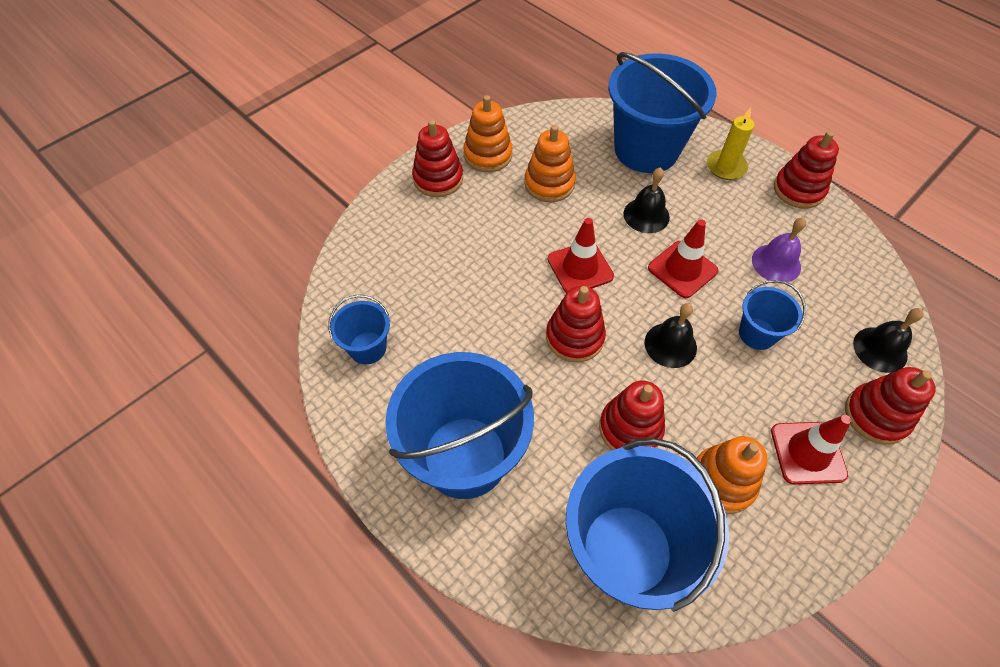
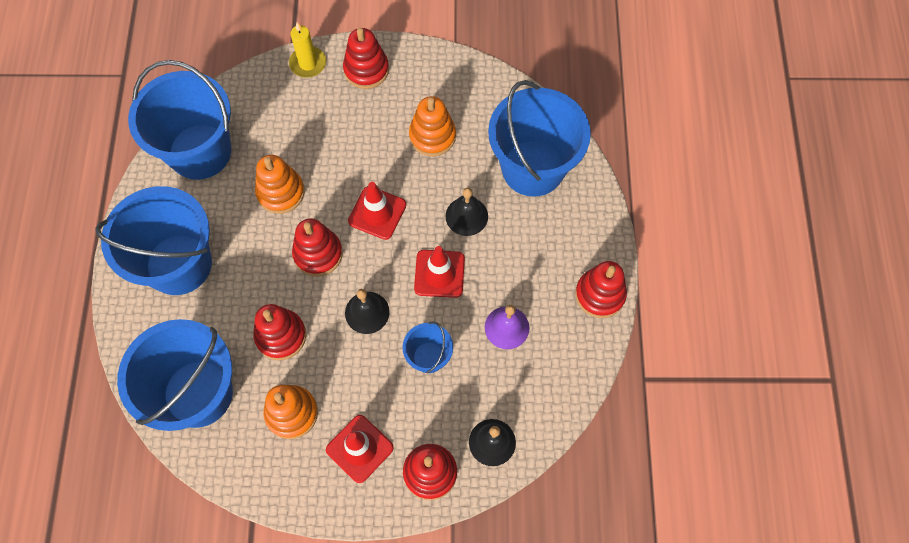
camera: 45 degrees right, 10 degrees up
blue bucket [329,295,390,364] -> blue bucket [128,60,231,180], size x2.10
orange stacking toy [463,95,513,172] -> orange stacking toy moved to [255,155,305,214]
yellow candle [707,107,754,180] -> yellow candle moved to [289,22,326,78]

